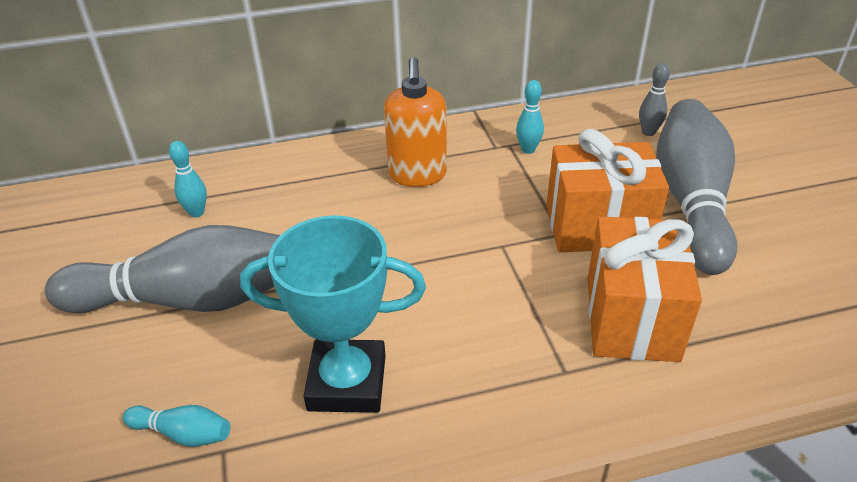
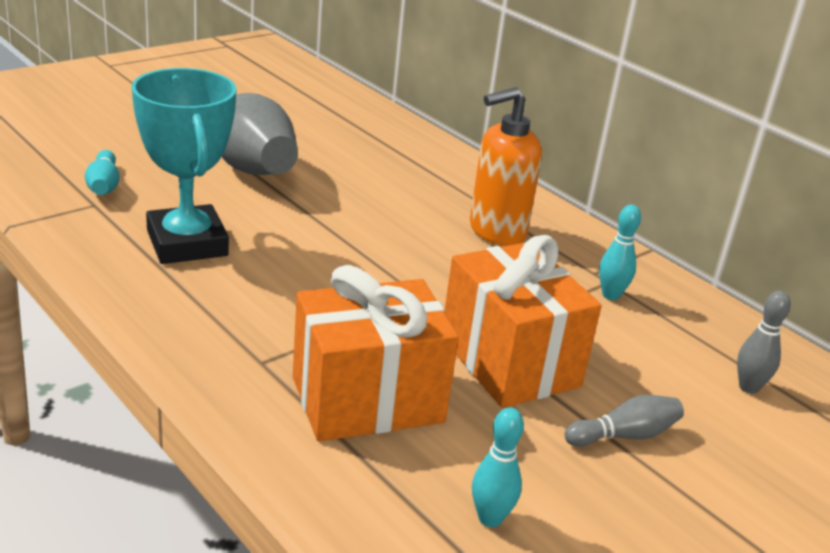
camera: 60 degrees right, 10 degrees down
turquoise bowling pin [169,141,207,218] -> turquoise bowling pin moved to [472,407,524,527]
grey bowling pin [656,99,737,275] -> grey bowling pin [565,395,684,447], size x0.40

